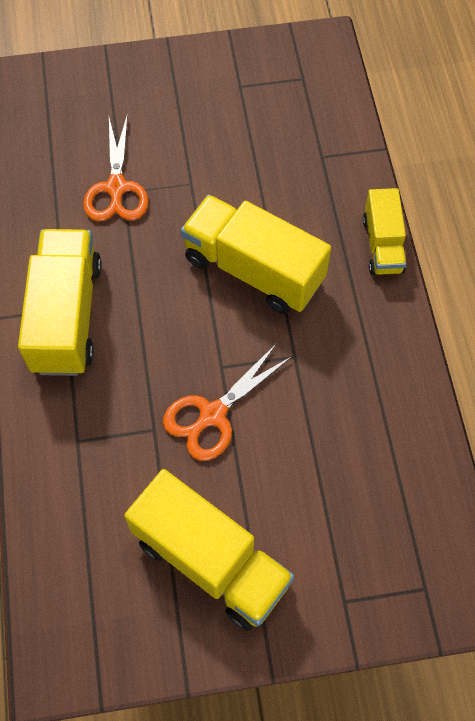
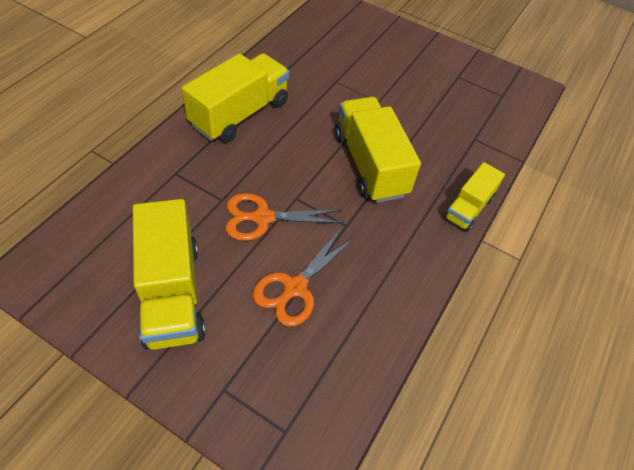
camera: 35 degrees right, 10 degrees down
orange scissors [83,113,149,222] -> orange scissors moved to [253,229,355,326]

